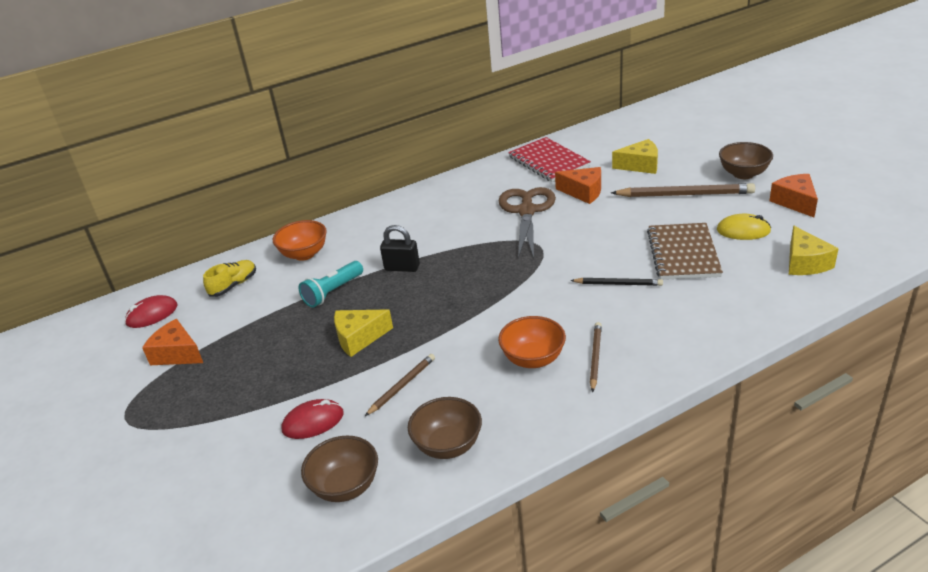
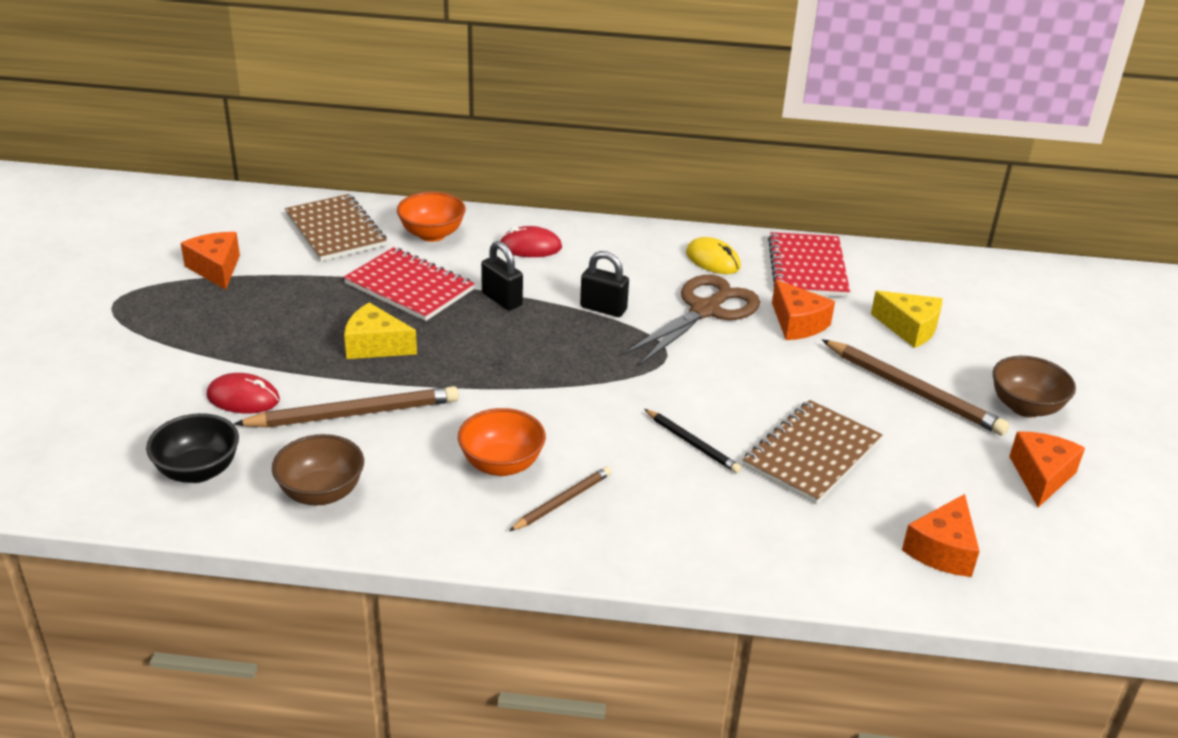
camera: 30 degrees right, 0 degrees up
red mouse [125,295,177,328] -> red mouse moved to [500,226,562,257]
yellow shoe [203,260,256,297] -> brown notebook [285,194,387,261]
turquoise flashlight [298,261,363,308] -> red notebook [343,247,475,321]
brown bowl [301,436,378,502] -> black bowl [146,413,239,483]
brown pencil [365,354,435,416] -> brown pencil [234,386,459,428], size x1.76
yellow mouse [717,214,771,240] -> yellow mouse moved to [686,237,741,274]
yellow cheese [789,226,839,275] -> orange cheese [902,494,980,577]
none -> black padlock [580,251,629,317]

